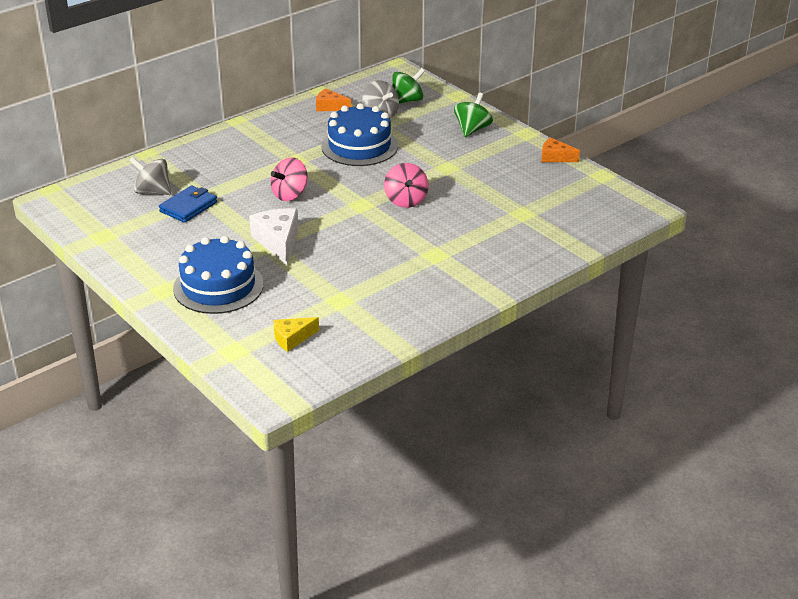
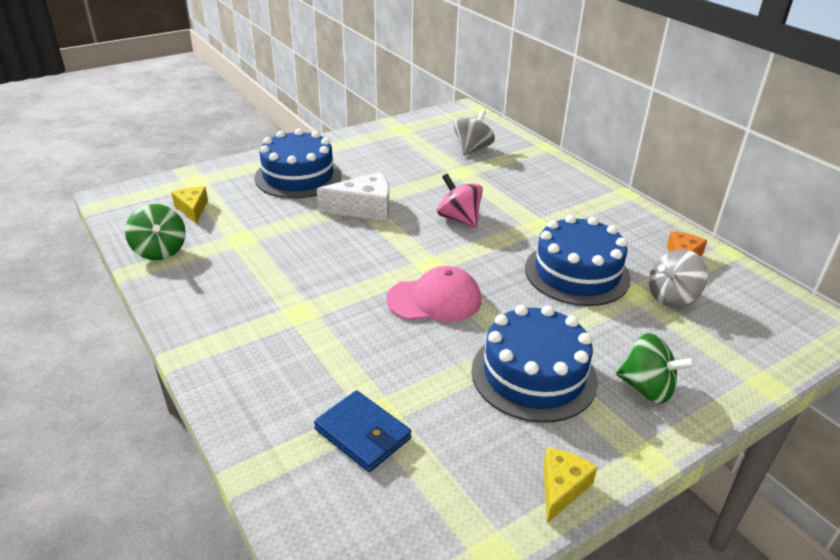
camera: 95 degrees right, 0 degrees up
blue wallet [159,185,217,223] -> blue wallet moved to [314,390,411,472]
pink spinning top [384,163,428,208] -> pink cap [386,266,481,322]
green spinning top [392,68,425,104] -> green spinning top moved to [125,204,186,260]
orange cheese [541,137,580,162] -> yellow cheese [543,448,597,523]
none -> blue cake [472,305,598,423]

